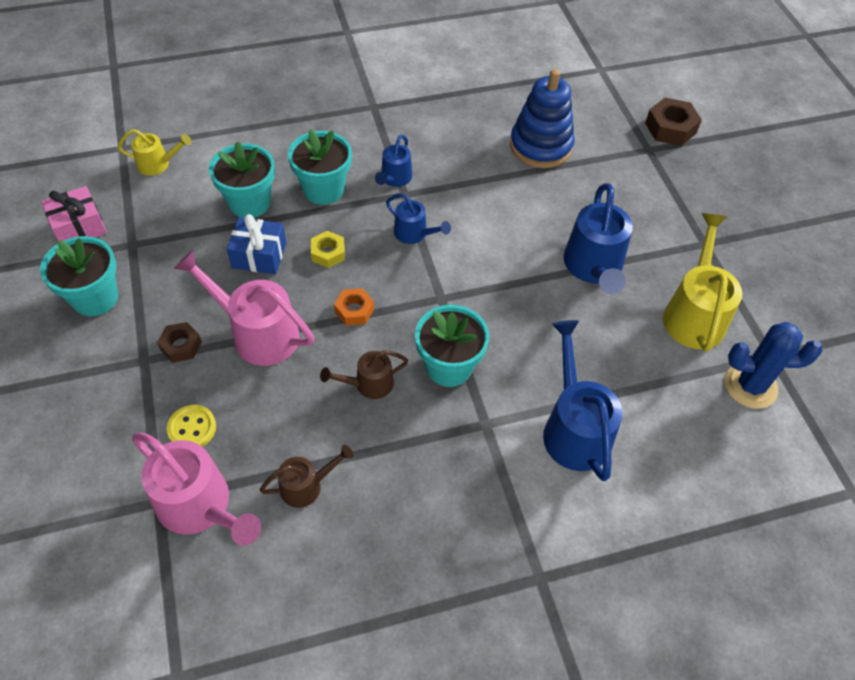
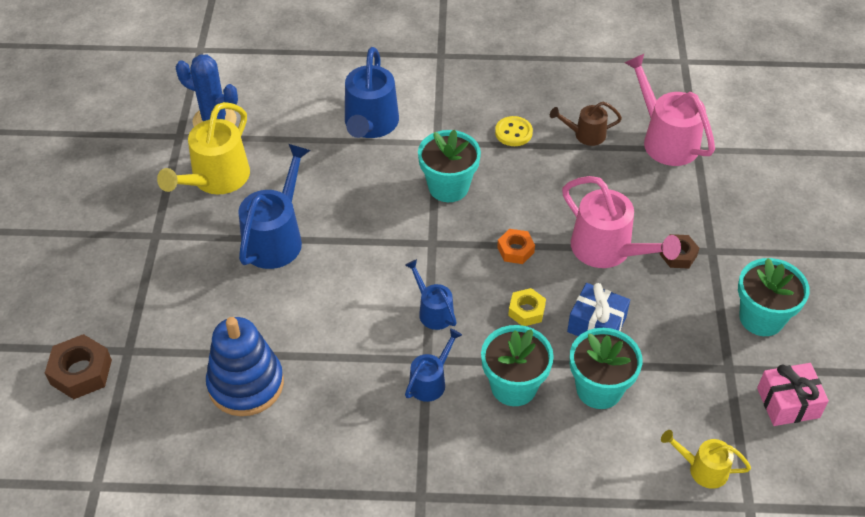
camera: 160 degrees left, 5 degrees down
yellow button [167,405,216,447] -> yellow button moved to [495,116,533,146]
brown watering can [320,350,408,399] -> none

